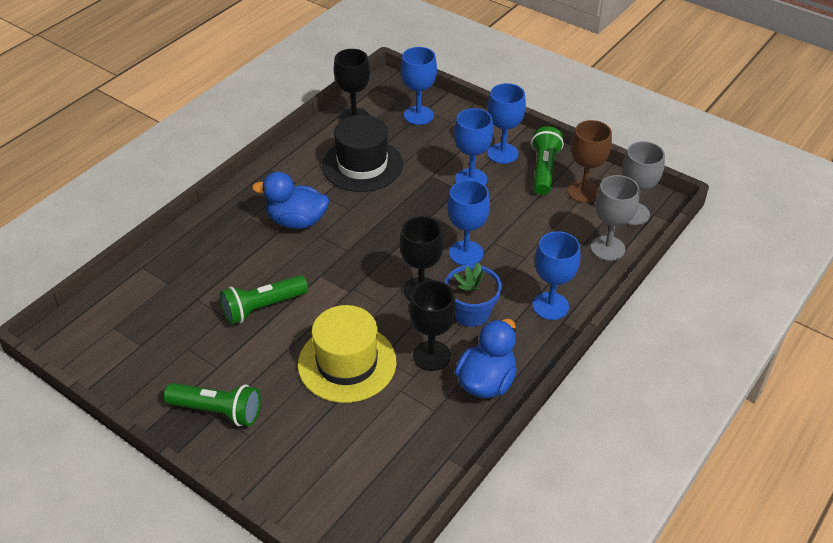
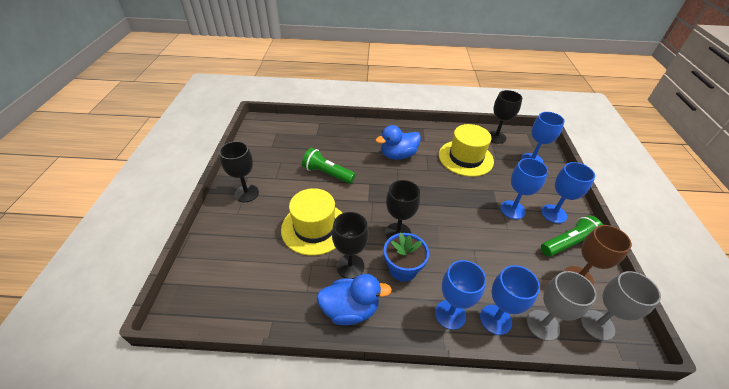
camera: 55 degrees right, 0 degrees up
green flashlight [164,383,261,426] -> black goblet [219,141,259,202]
blue duck [252,172,329,229] -> blue duck turned 90 degrees counterclockwise [376,125,421,160]
black hat [322,115,403,192] -> yellow hat [439,124,494,177]
blue goblet [447,180,490,266] -> blue goblet moved to [480,265,540,335]

